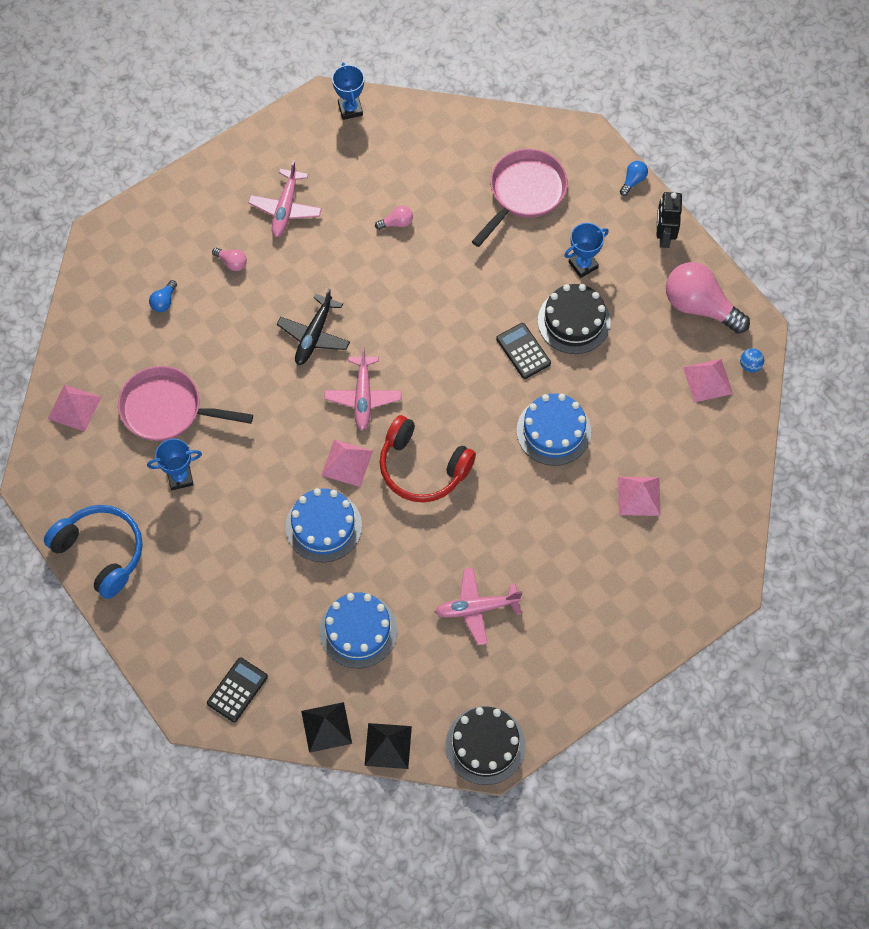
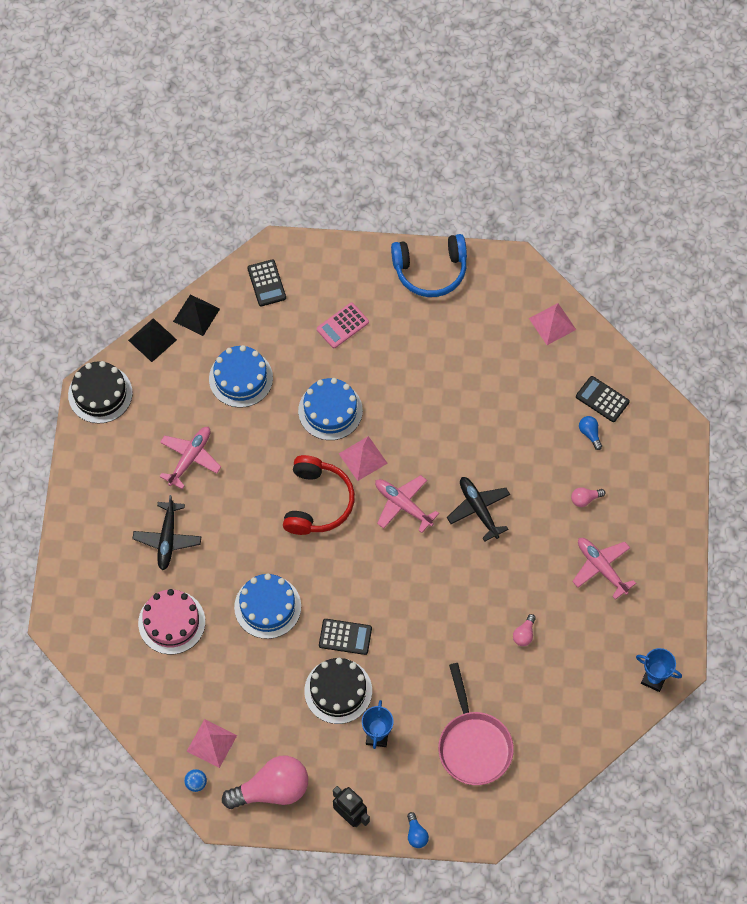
camera: 130 degrees right, 0 degrees up
pink pan [118,366,253,441] -> none
blue trophy [147,439,202,490] -> none
red headphones [380,415,476,502] -> red headphones turned 120 degrees clockwise [283,455,355,535]
pink pyramid [618,477,661,516] -> pink cake [138,589,205,654]
none -> black plane [132,495,201,571]
none -> pink calculator [317,302,369,348]
none -> black calculator [576,376,630,422]

